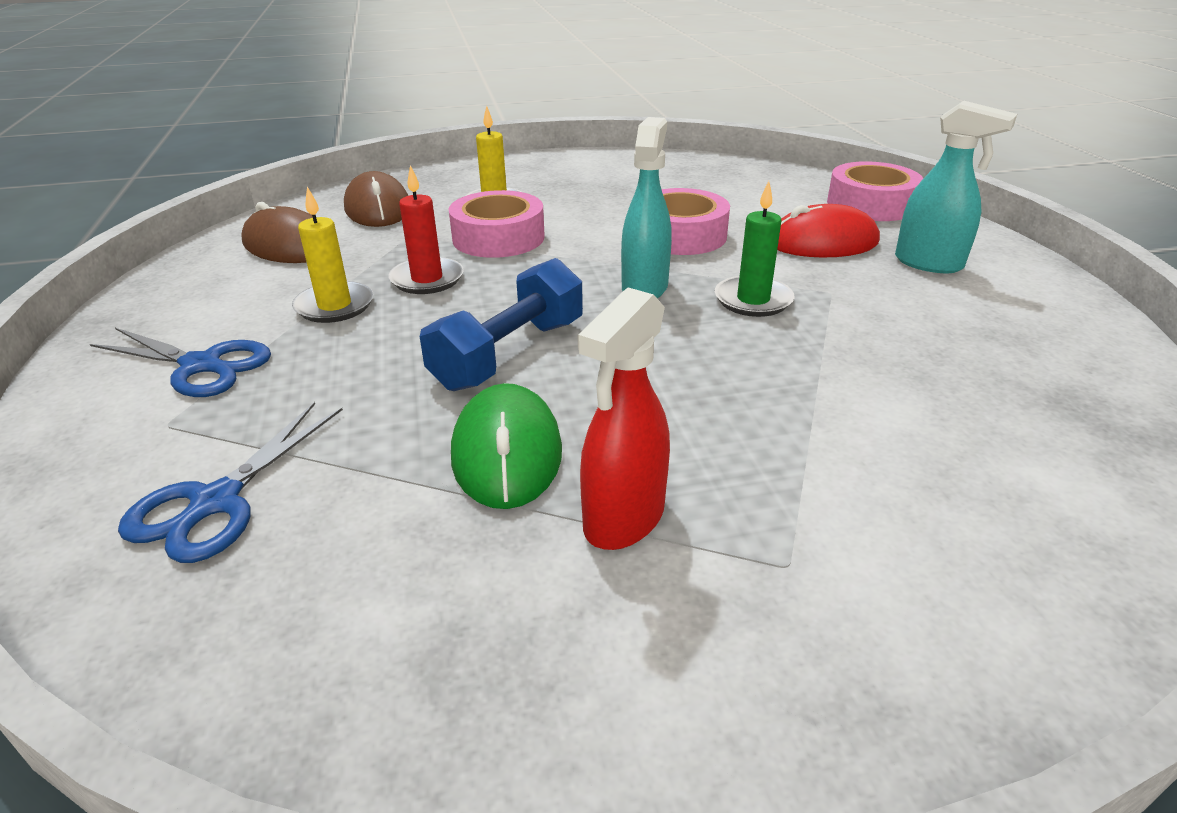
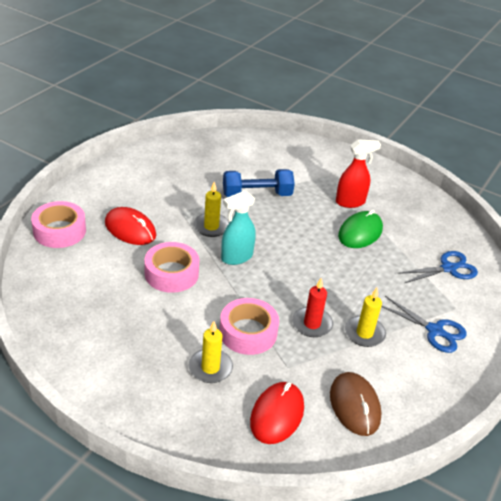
camera: 140 degrees left, 5 degrees up
blue scissors [90,328,271,397] -> blue scissors turned 150 degrees clockwise [381,296,467,353]
brown mouse [344,171,408,227] -> red mouse [250,382,304,444]
blue dumbbell [420,258,583,391] -> blue dumbbell moved to [223,169,295,197]
green candle [715,181,794,317] -> yellow candle [194,182,229,237]
turquoise spray bottle [895,101,1017,273] -> none

